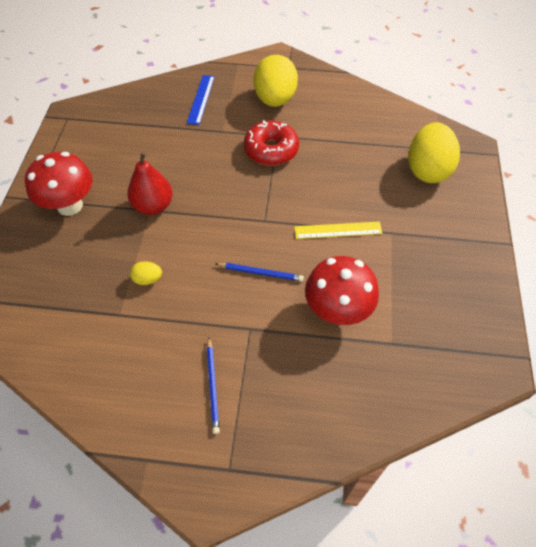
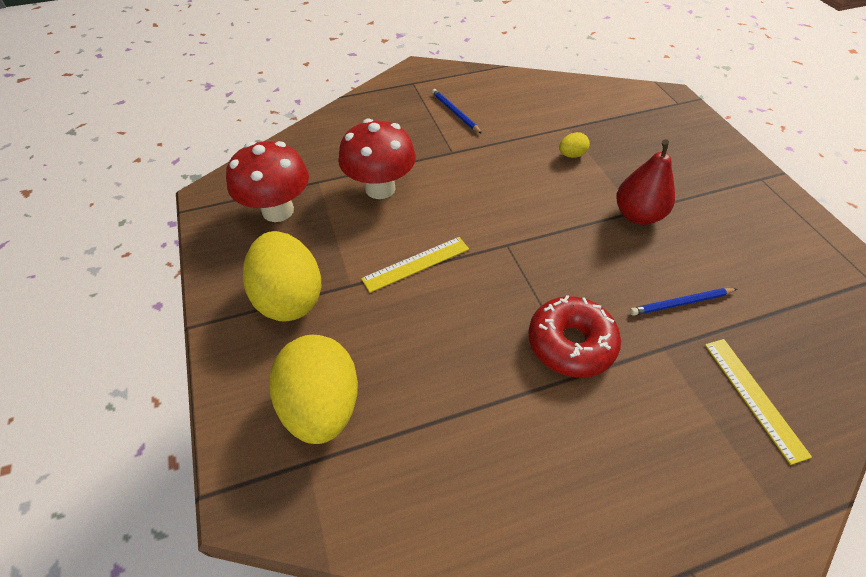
camera: 155 degrees right, 5 degrees down
red mushroom [25,152,93,216] -> red mushroom moved to [226,141,309,222]
blue ruler [187,75,215,125] -> yellow ruler [705,339,812,465]
blue pencil [216,263,304,282] -> blue pencil moved to [630,288,737,316]
yellow egg [254,55,298,107] -> yellow egg moved to [243,231,322,322]

